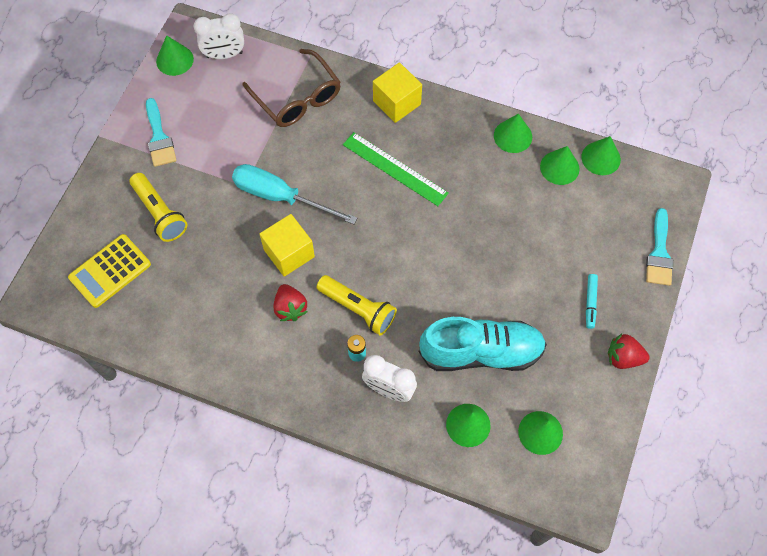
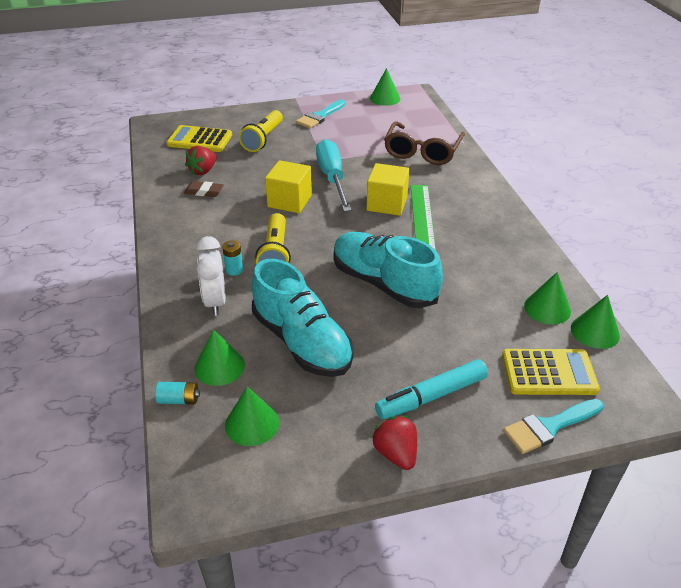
camera: 55 degrees right, 25 degrees down
white clock [194,13,244,59] -> none
red strawberry [274,284,308,321] -> red strawberry moved to [185,146,217,175]
yellow cube [373,63,422,123] -> yellow cube moved to [367,163,409,216]
green cone [494,114,532,153] -> none
turquoise marker [586,274,598,329] -> turquoise marker [375,359,488,419], size x1.74
none -> turquoise battery [155,382,200,404]
none -> brown eraser [184,181,224,197]
none -> turquoise shoe [334,232,443,308]
none -> yellow calculator [502,349,600,395]

